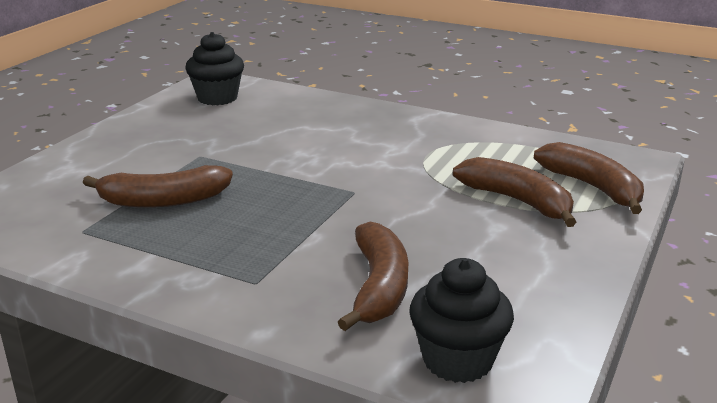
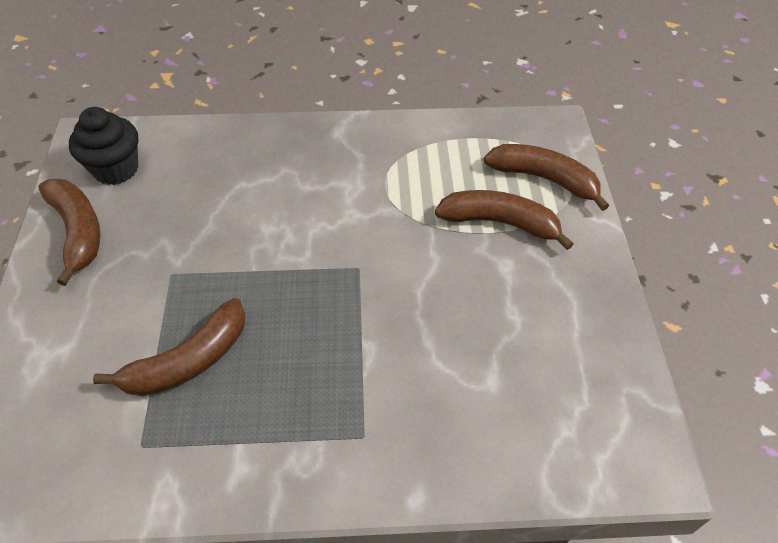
camera: 30 degrees left, 25 degrees up
brown banana [338,222,408,331] -> brown banana moved to [38,179,100,286]
black cupcake [409,258,514,383] -> none

